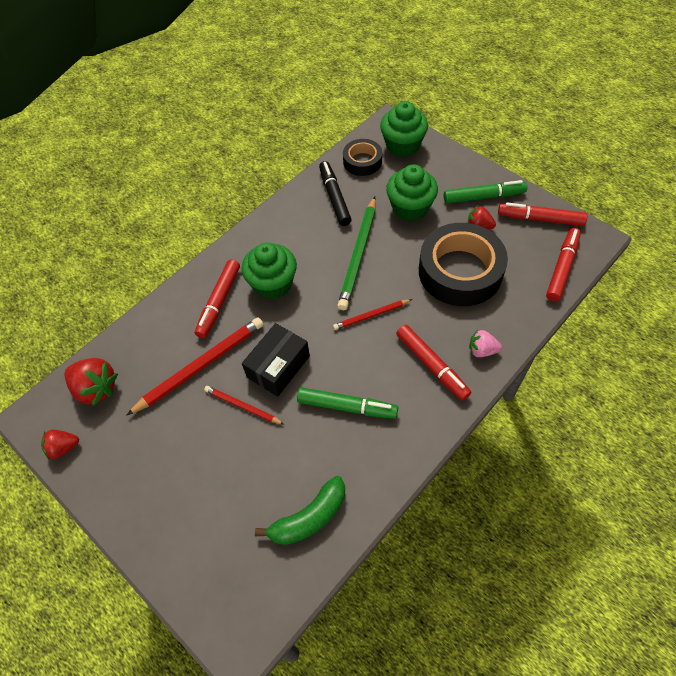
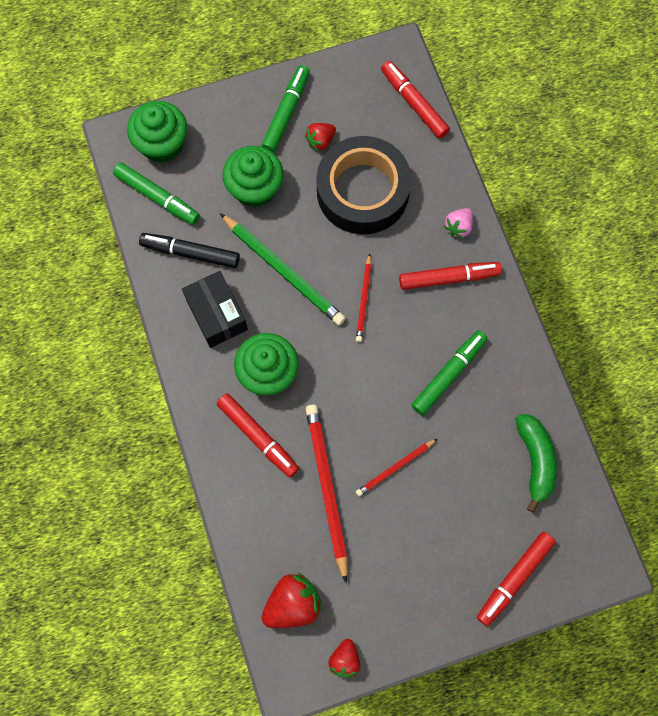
camera: 65 degrees left, 15 degrees up
black box [242,323,310,397] -> black box moved to [182,271,248,348]
black tape [343,139,382,176] -> green marker [113,163,200,225]
red marker [498,202,588,226] -> red marker moved to [477,532,556,627]

